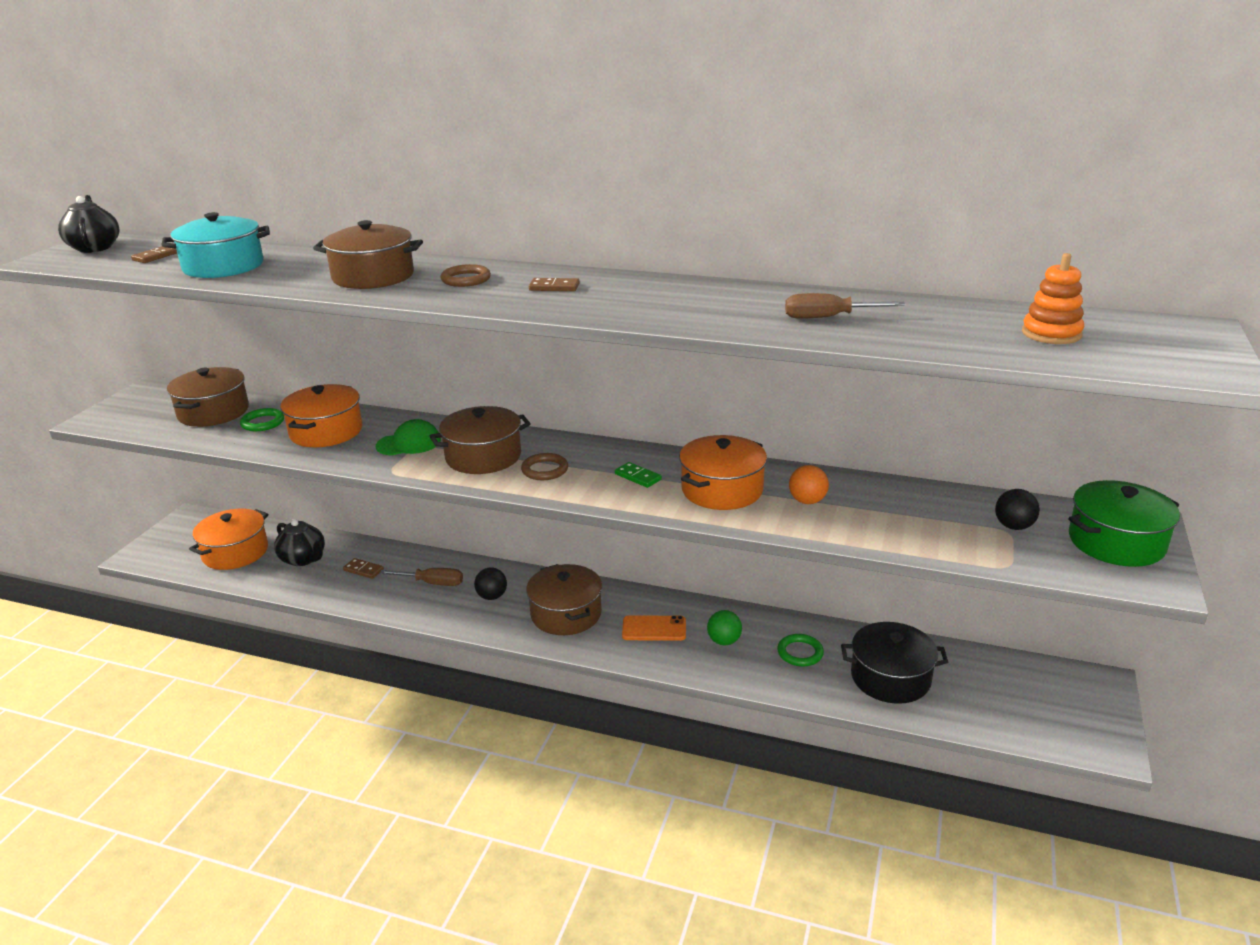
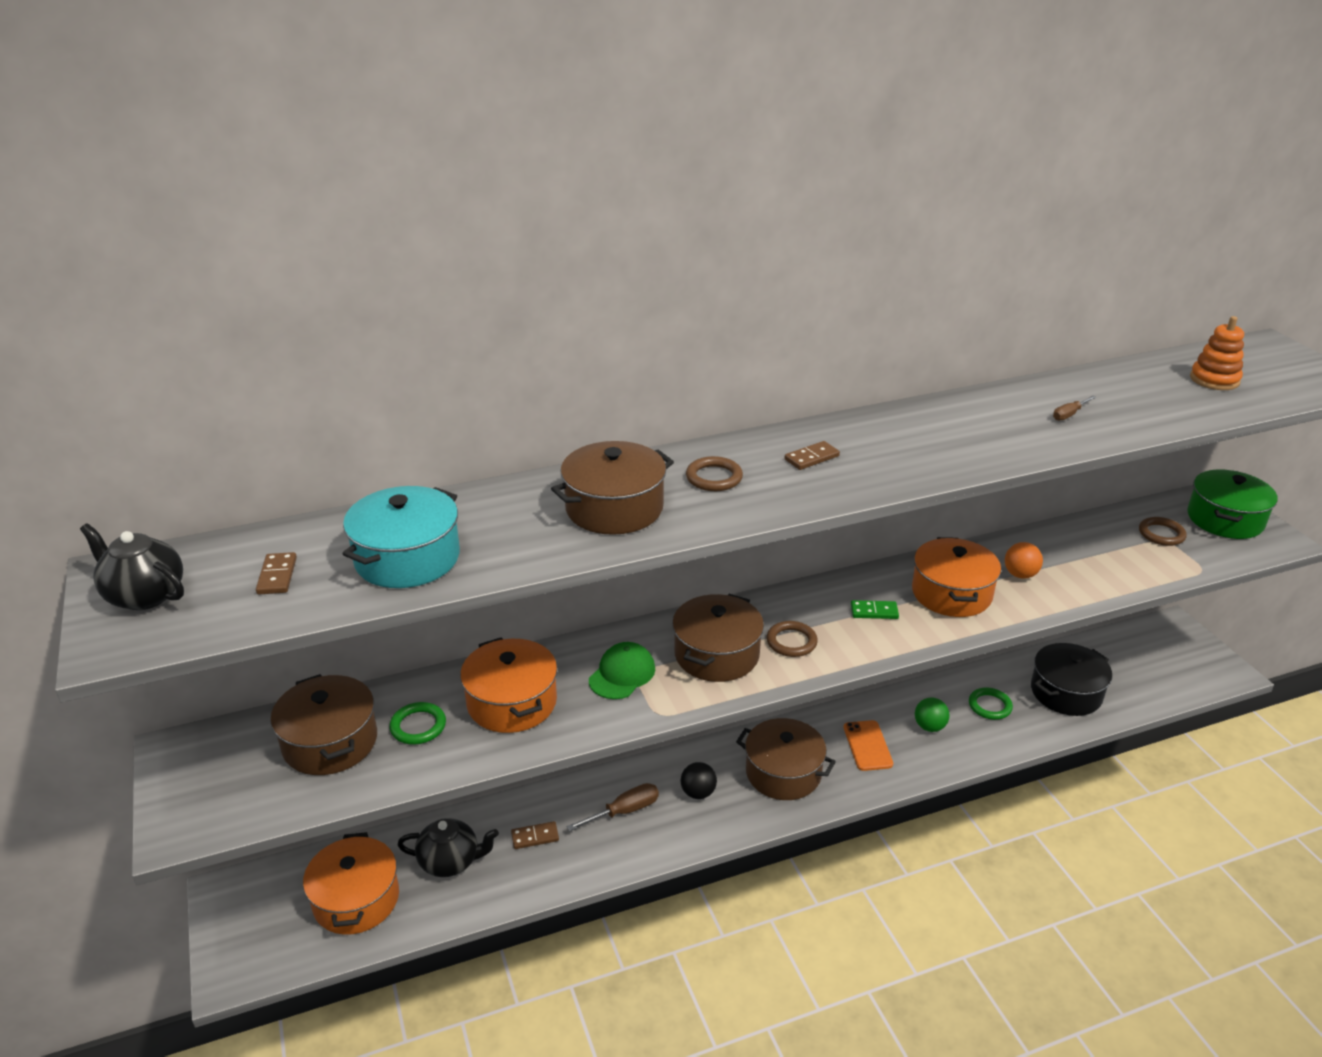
camera: 40 degrees left, 5 degrees up
orange phone [622,615,686,641] -> orange phone turned 60 degrees counterclockwise [844,720,893,771]
brown screwdriver [785,293,905,319] -> brown screwdriver [1053,396,1096,421], size x0.60
black ball [995,489,1040,530] -> brown ring [1139,517,1187,546]

